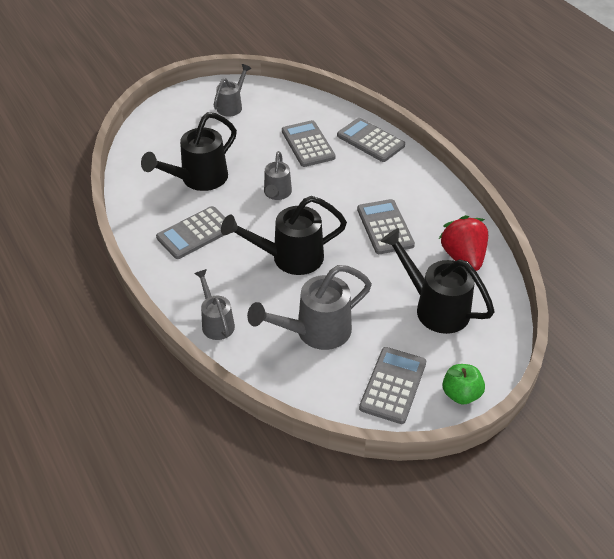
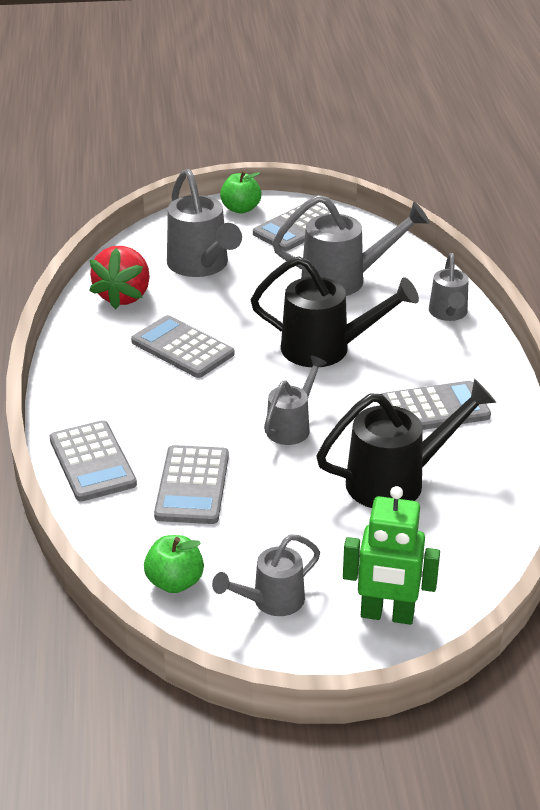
camera: 155 degrees left, 10 degrees down
grey calculator [357,199,415,254] -> grey calculator turned 120 degrees clockwise [131,315,234,378]
black watering can [381,228,495,334] -> grey watering can [167,169,242,277]
none -> green apple [144,535,204,593]
none -> green robot [343,486,440,625]

